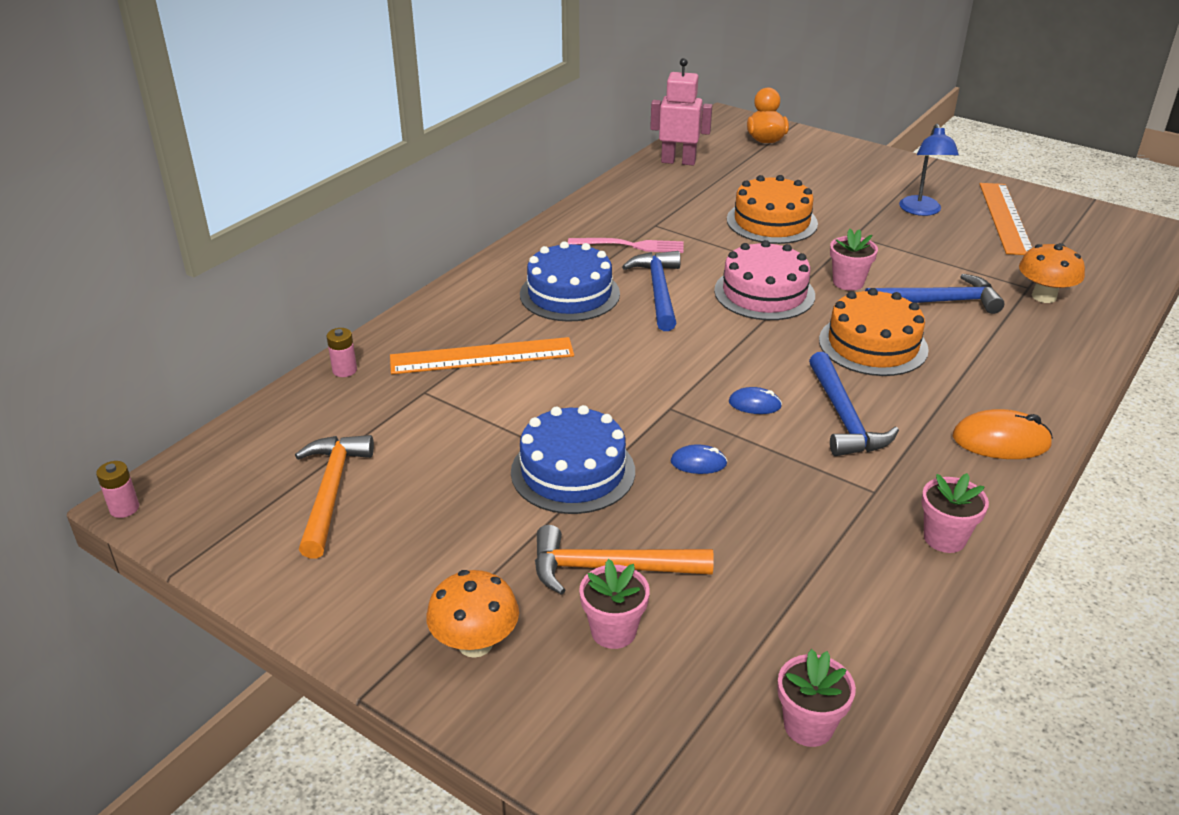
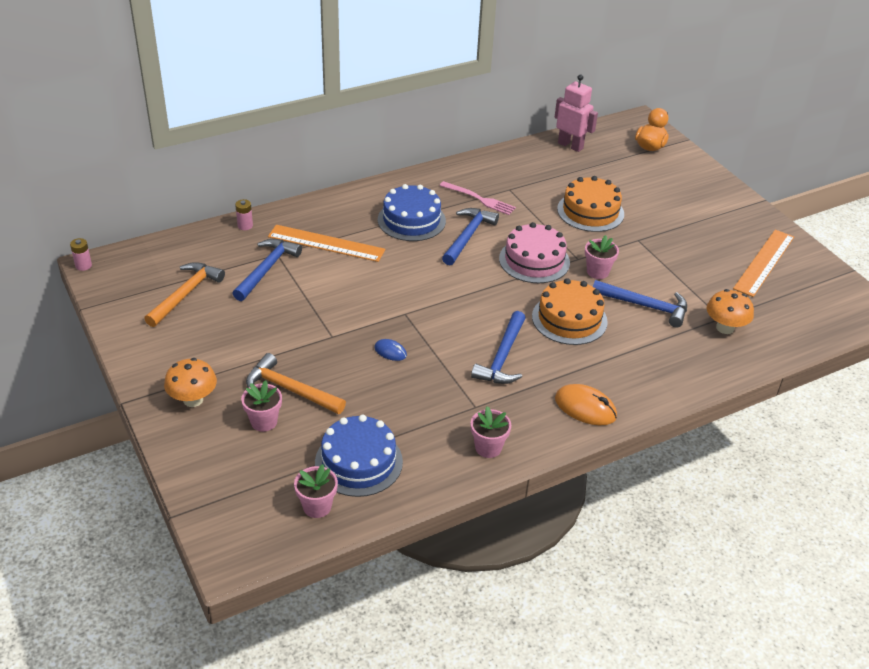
camera: 25 degrees right, 5 degrees up
blue cake [511,405,635,514] -> blue cake moved to [315,415,403,497]
blue mouse [729,387,782,414] -> none
blue lamp [899,124,959,216] -> none
none -> blue hammer [232,239,302,301]

